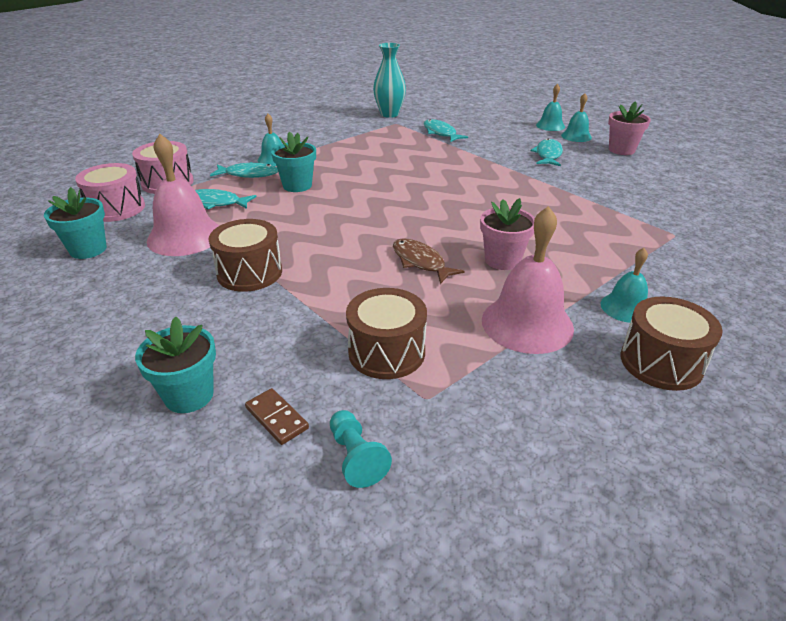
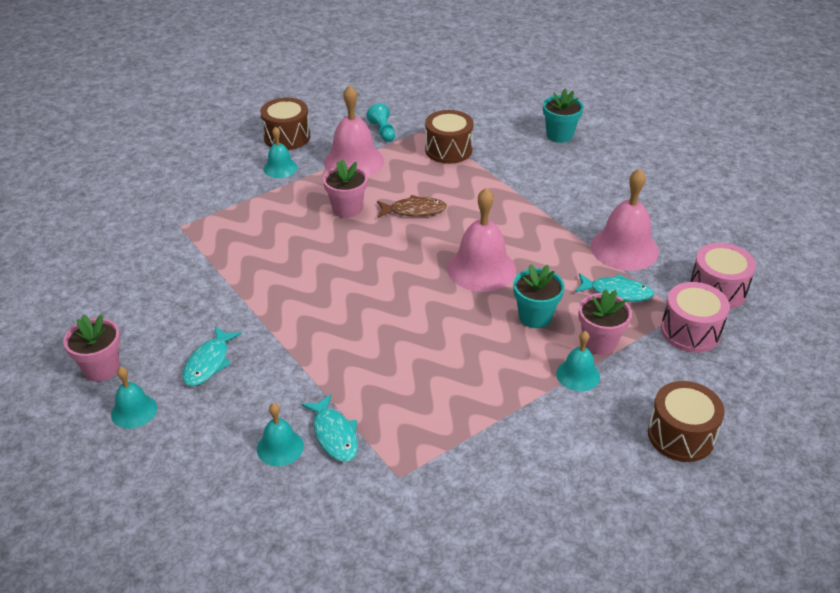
camera: 175 degrees left, 5 degrees up
turquoise flower pot [44,187,107,259] -> none
brown drum [209,219,282,292] -> brown drum moved to [648,381,725,462]
turquoise fish [210,162,278,178] -> pink flower pot [578,289,632,355]
brown domino [245,388,309,445] -> none
turquoise pawn [330,410,392,488] -> turquoise pawn moved to [367,103,395,142]
turquoise vase [373,43,406,118] -> none
brown fish [393,238,464,284] -> brown fish turned 60 degrees counterclockwise [377,195,447,218]
turquoise bell [536,84,565,131] -> turquoise bell moved to [257,403,304,466]
none -> pink bell [447,188,516,292]

